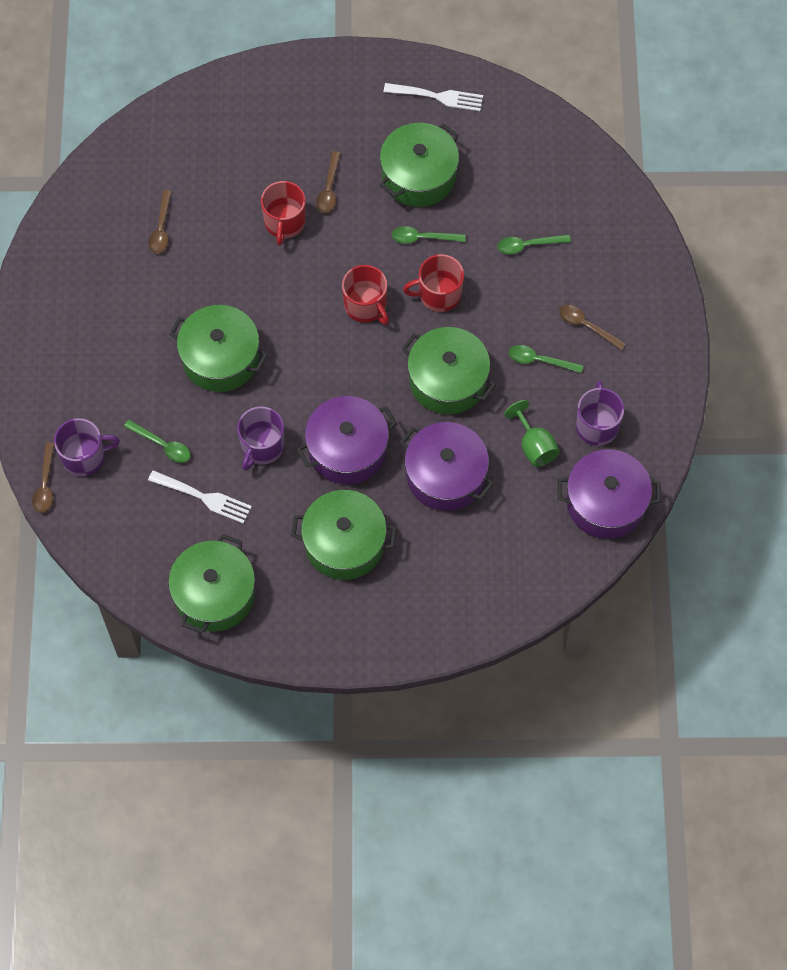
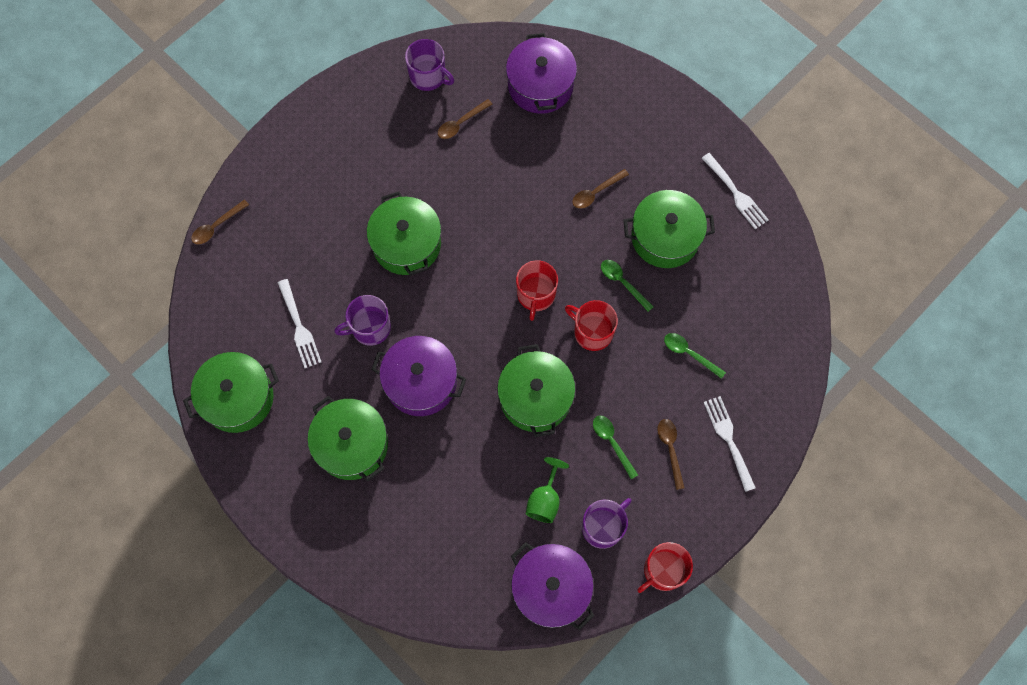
camera: 45 degrees right, 5 degrees up
purple mug [54,418,120,476] -> purple mug moved to [405,39,454,91]
green spoon [124,420,190,463] -> none
red mug [261,181,306,245] -> red mug moved to [637,542,693,593]
purple pot [400,422,494,511] -> purple pot moved to [506,33,577,114]
none -> white fork [704,396,756,492]

